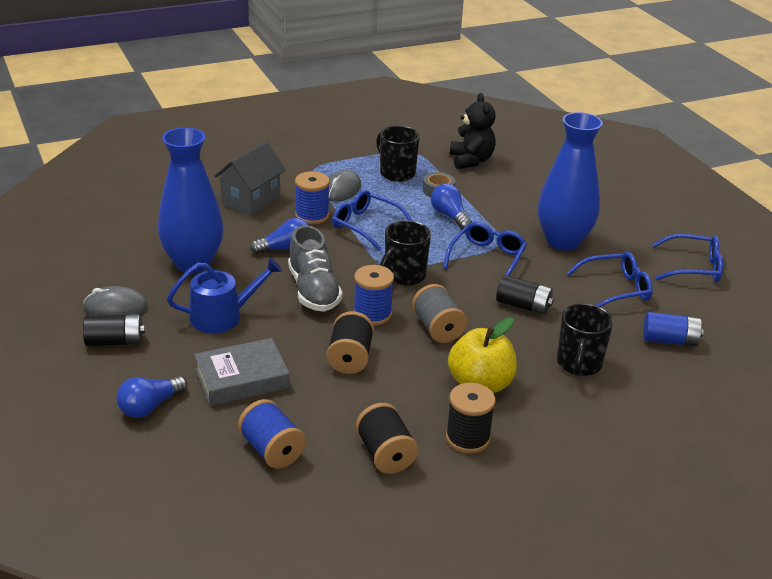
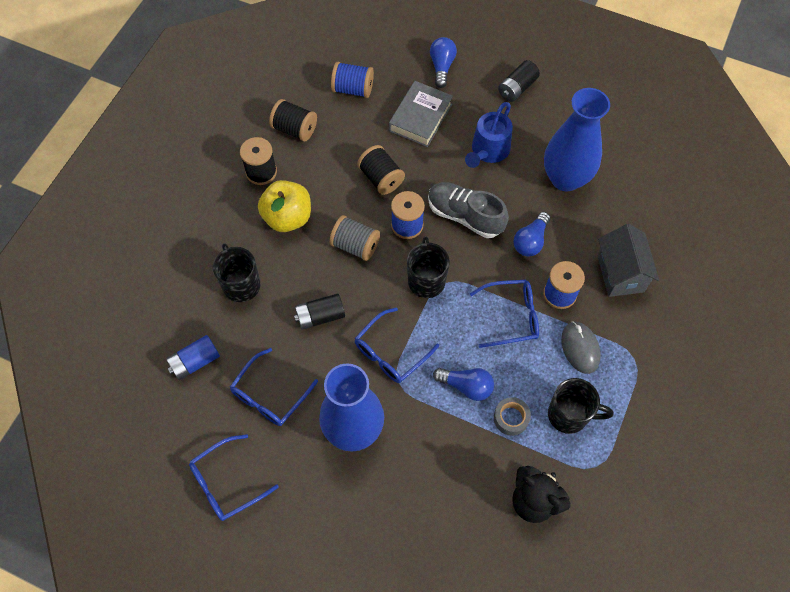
camera: 140 degrees right, 30 degrees up
grey mouse [83,286,148,316] -> none
blue glasses [443,222,527,276] -> blue glasses turned 60 degrees clockwise [354,307,439,383]

